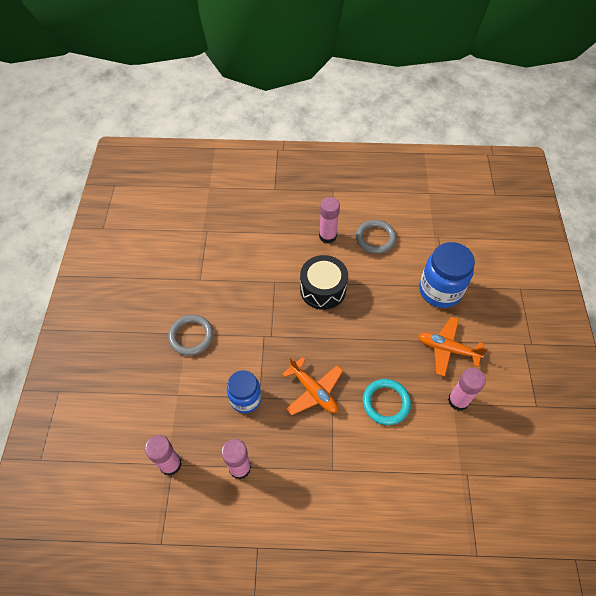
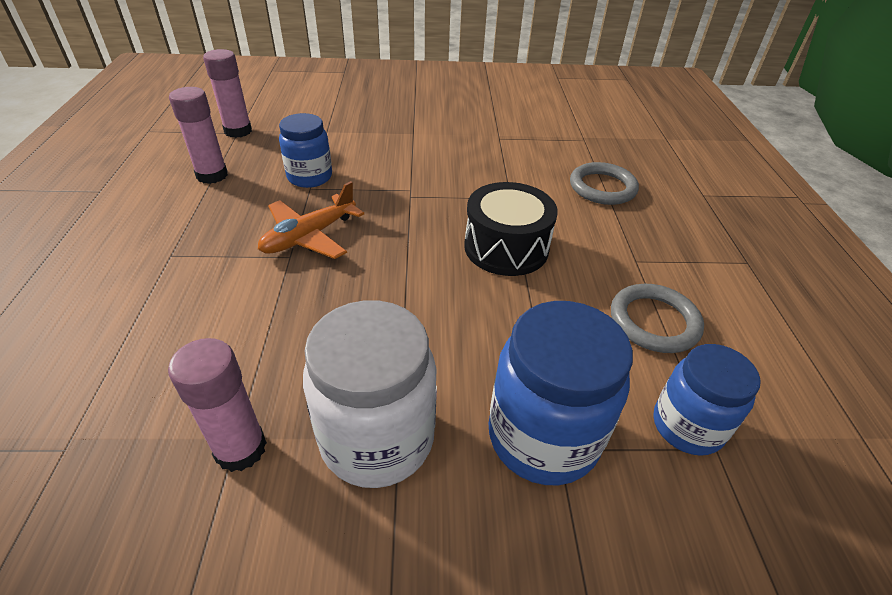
camera: 85 degrees right, 15 degrees down
grey ring [168,315,213,356] -> grey ring moved to [570,162,639,205]
pink glue stick [319,197,340,243] -> none
turquoise ring [363,379,411,425] -> none
orange plane [418,317,488,377] -> white jar [303,300,437,488]
none -> blue jar [653,344,761,456]

